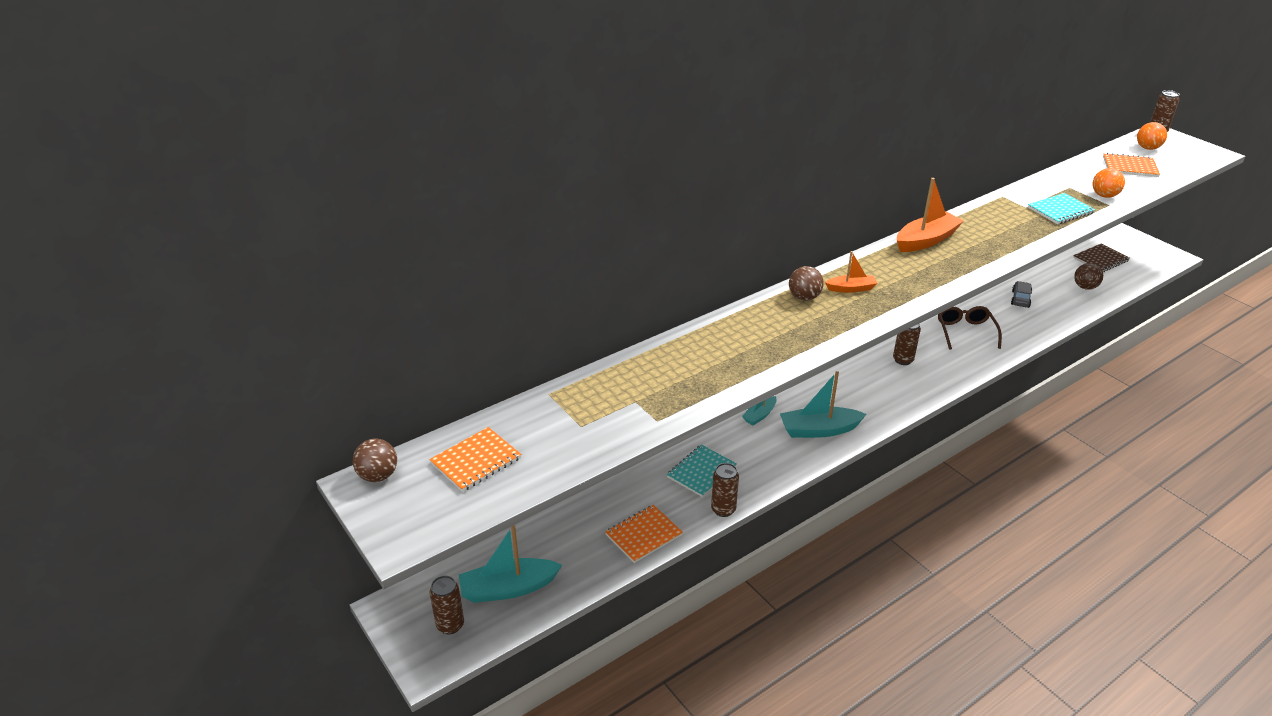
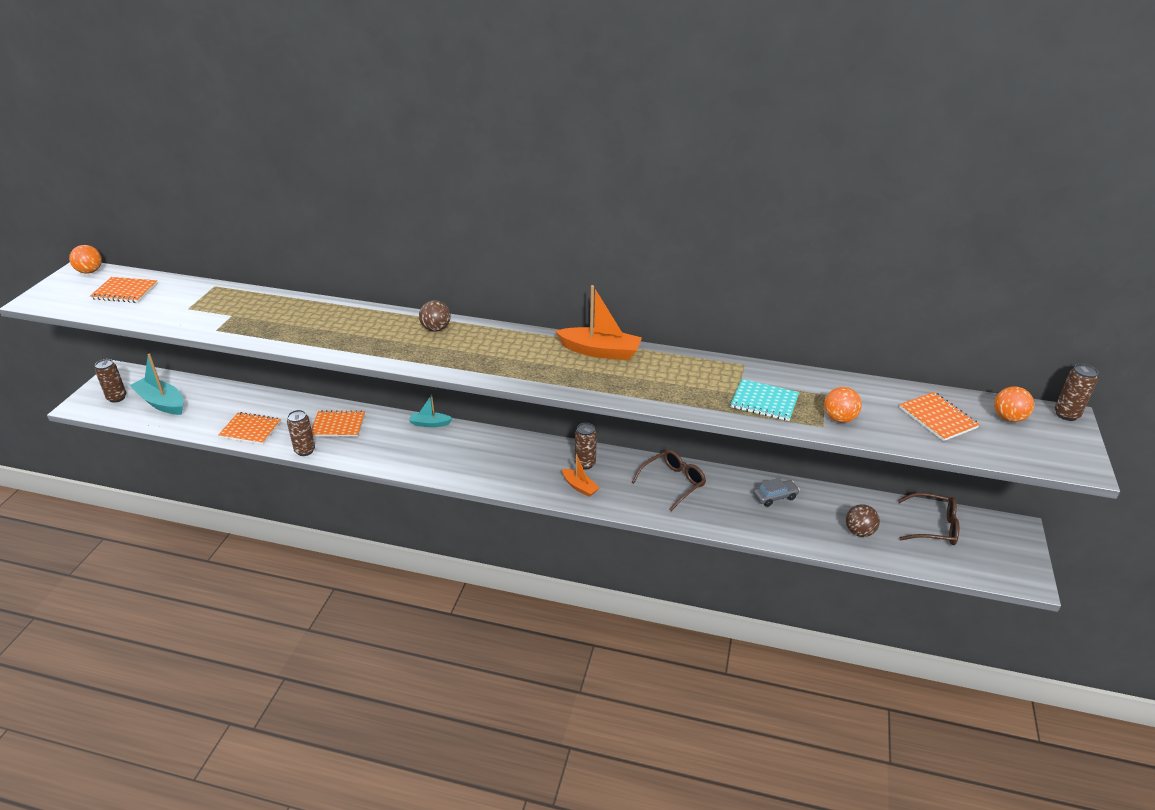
camera: 50 degrees right, 0 degrees up
brown ball [353,439,397,482] -> orange ball [69,245,102,274]
turquoise notebook [667,445,737,497] -> orange notebook [311,410,365,437]
turquoise boat [780,371,867,438] -> none
orange boat [825,251,877,293] -> orange boat moved to [562,454,600,497]
brown notebook [1073,243,1130,272] -> brown glasses [898,492,959,545]

